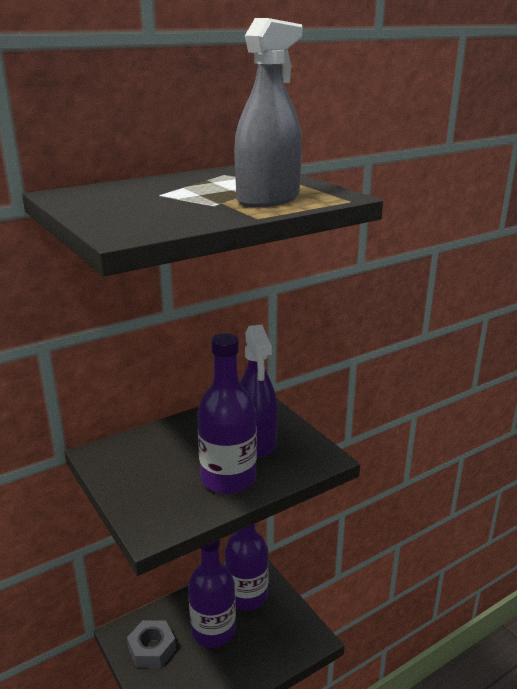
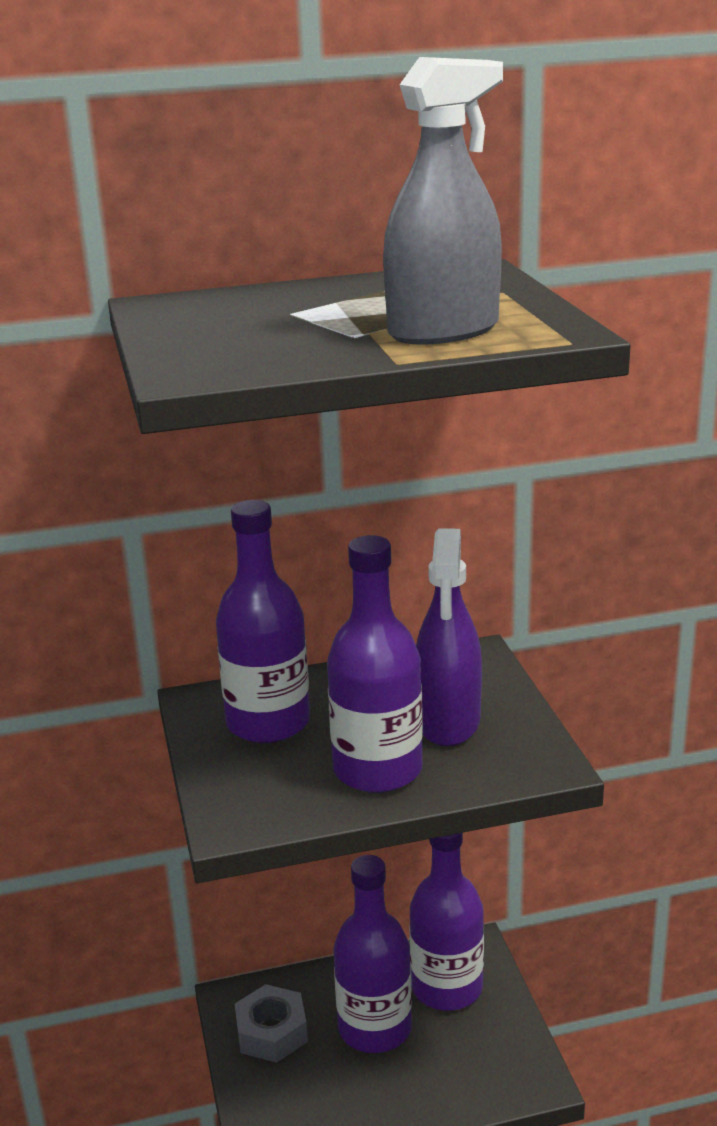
camera: 20 degrees right, 0 degrees up
none -> purple bottle [216,500,310,743]

